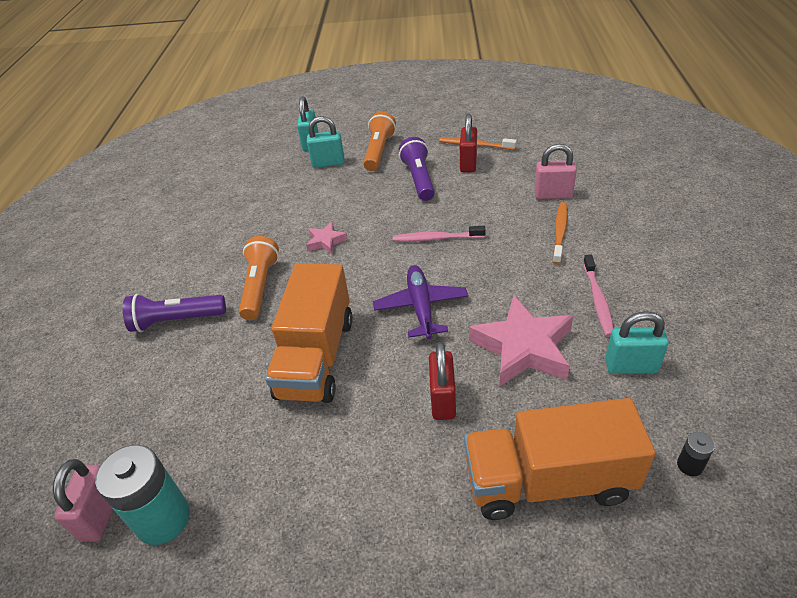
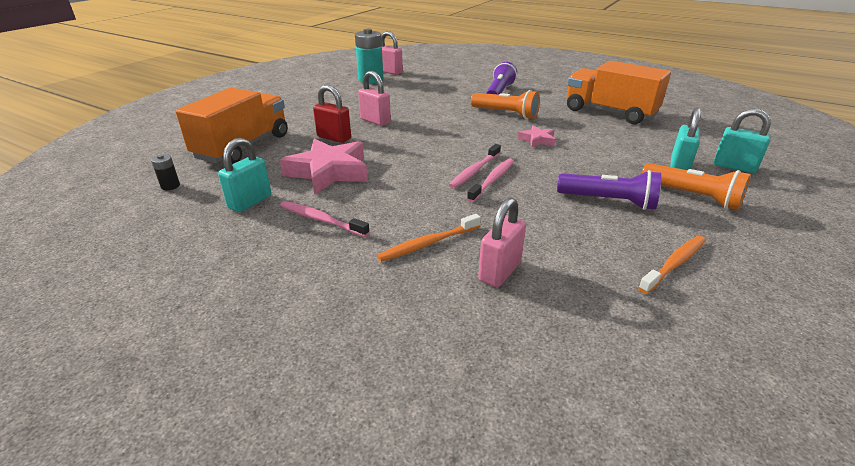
camera: 115 degrees right, 10 degrees down
orange truck [265,263,353,403] -> orange truck moved to [567,60,671,124]
purple plane [373,265,468,339] -> none
red padlock [460,114,477,172] -> none
orange toothbrush [553,202,568,264] -> orange toothbrush turned 105 degrees clockwise [377,214,481,262]
none -> pink padlock [358,71,391,126]
none -> pink toothbrush [449,144,501,188]

